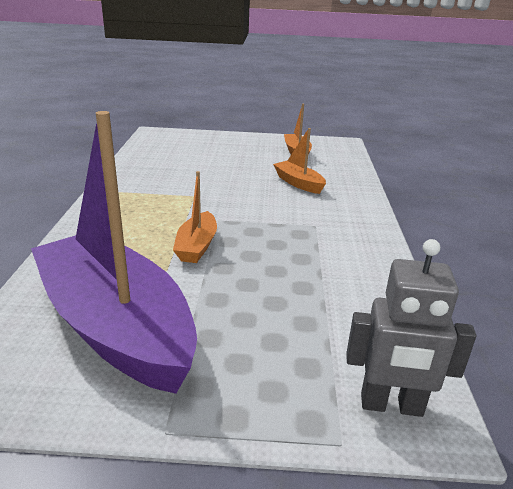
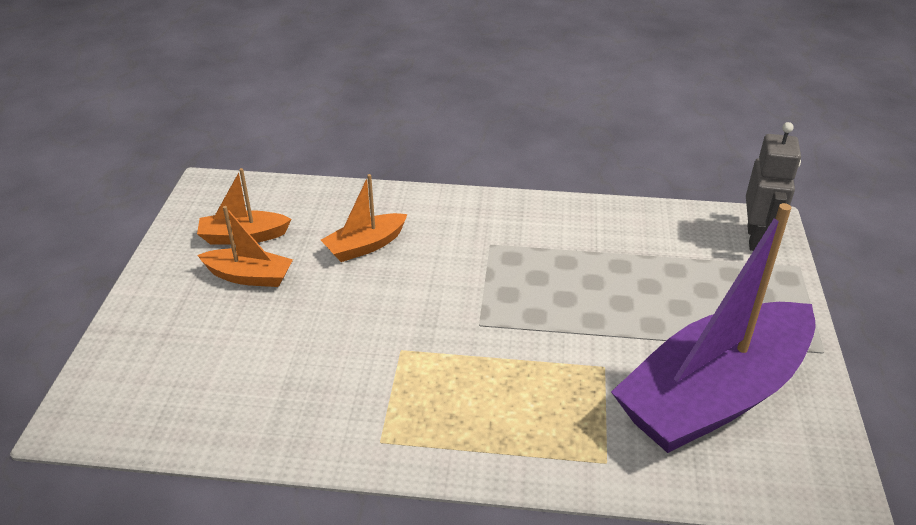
camera: 85 degrees left, 10 degrees up
orange boat [173,171,217,263] -> orange boat moved to [198,206,293,287]

